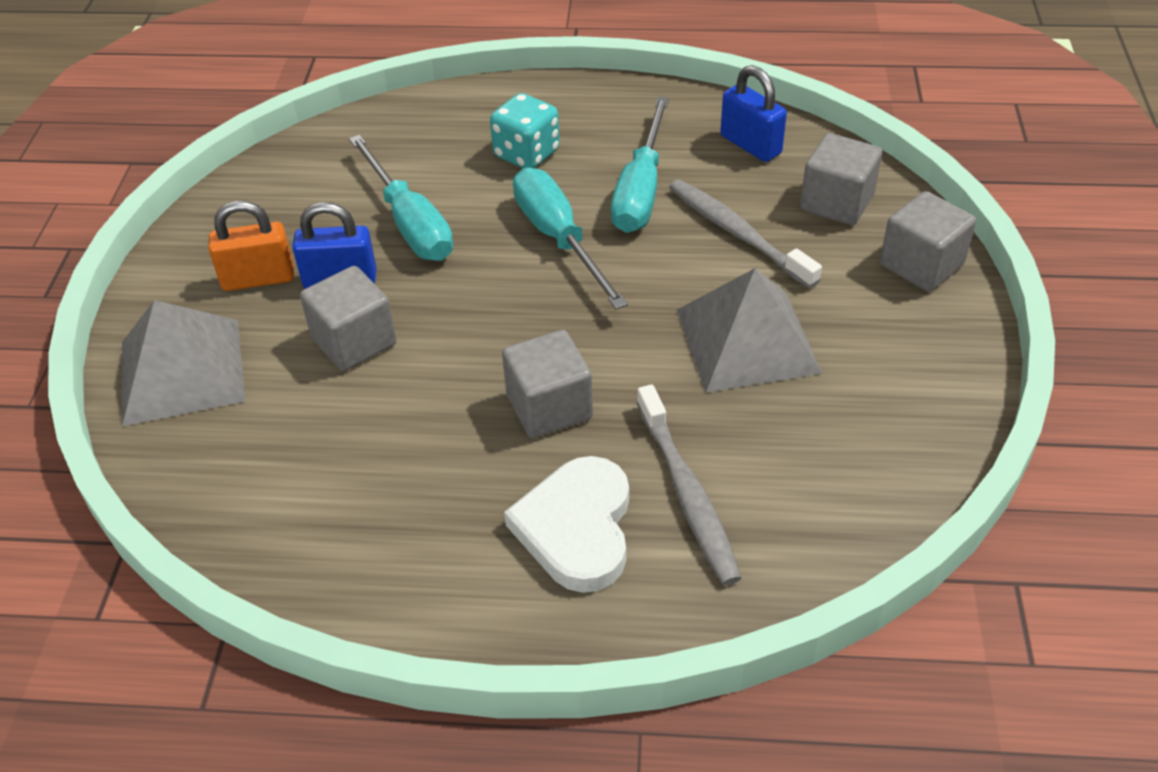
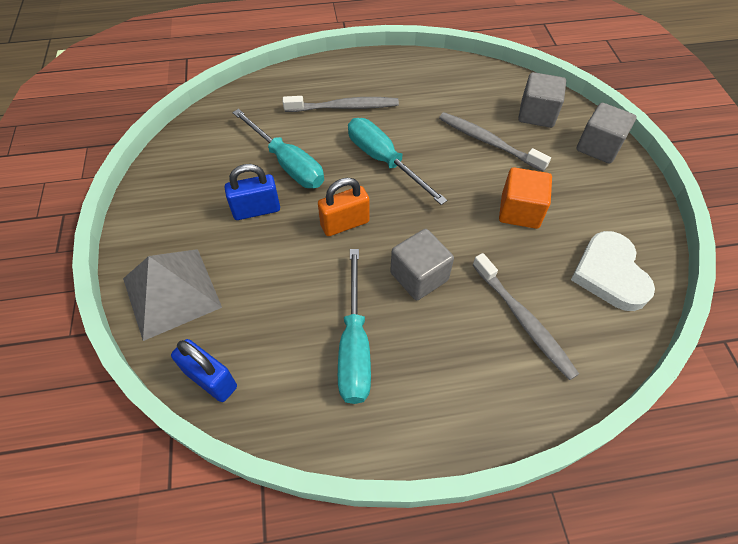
camera: 15 degrees left, 10 degrees up
orange padlock [208,201,294,291] -> orange padlock moved to [318,178,370,236]
grey cube [300,266,396,371] -> none
turquoise dice [490,93,560,168] -> grey toothbrush [283,96,399,112]
white heart [504,456,629,593] -> white heart moved to [571,231,655,311]
turquoise screwdriver [611,97,669,233] -> turquoise screwdriver moved to [338,249,371,404]
grey pyramid [677,268,822,393] -> orange cube [499,167,552,229]
blue padlock [720,65,787,162] -> blue padlock moved to [171,339,237,402]

